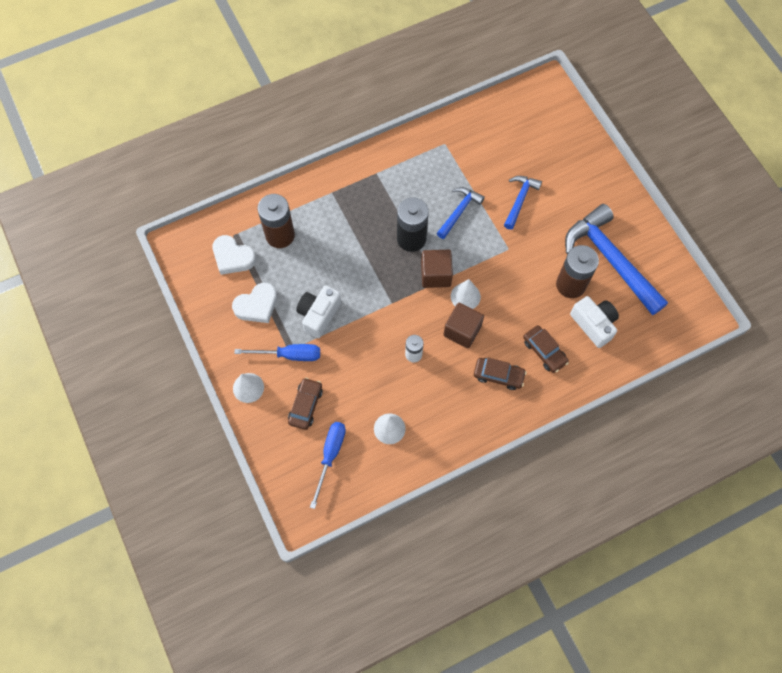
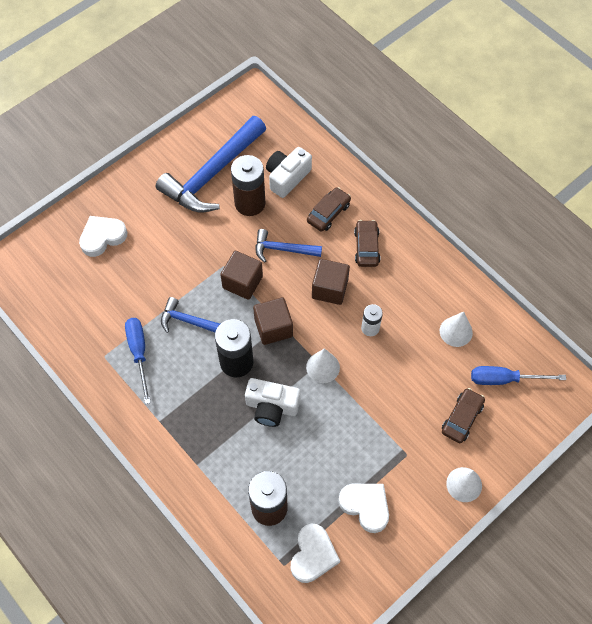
camera: 105 degrees left, 5 degrees down
blue screwdriver [234,344,320,361] -> blue screwdriver moved to [125,318,151,404]
brown car [288,378,323,430] -> brown car turned 120 degrees clockwise [442,388,485,443]
white camera [296,286,341,338] -> white camera moved to [245,378,301,427]
white cone [451,279,481,309] -> white cone moved to [306,348,340,383]
blue hammer [504,176,542,230] -> blue hammer moved to [256,229,322,263]
none -> white heart [79,216,128,257]
none -> brown cube [220,251,263,300]

